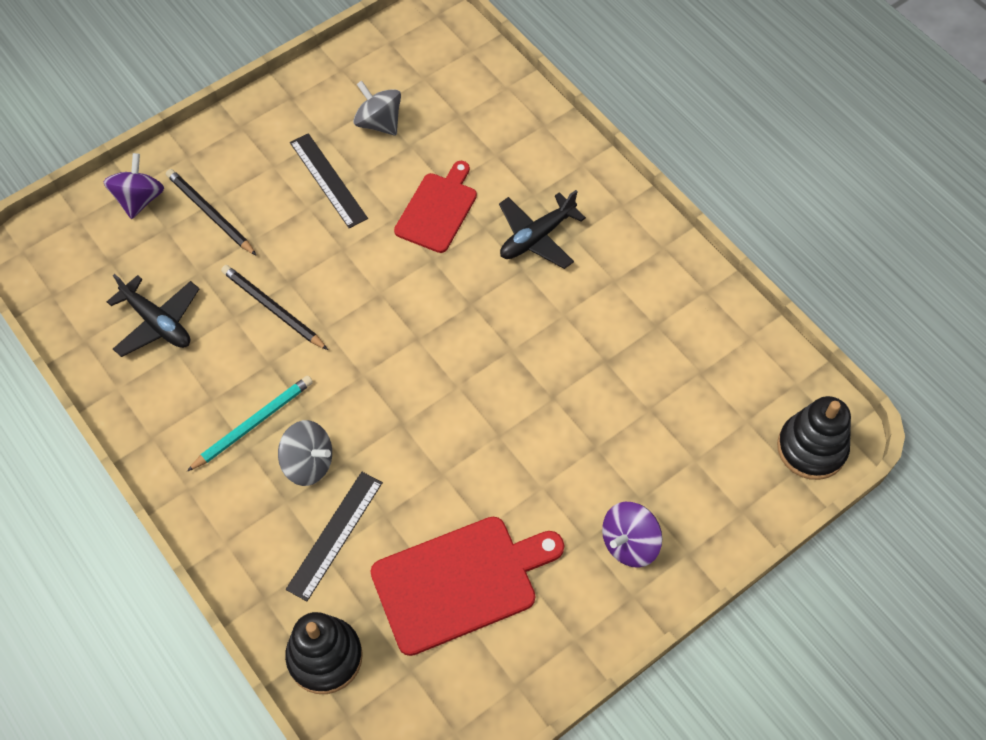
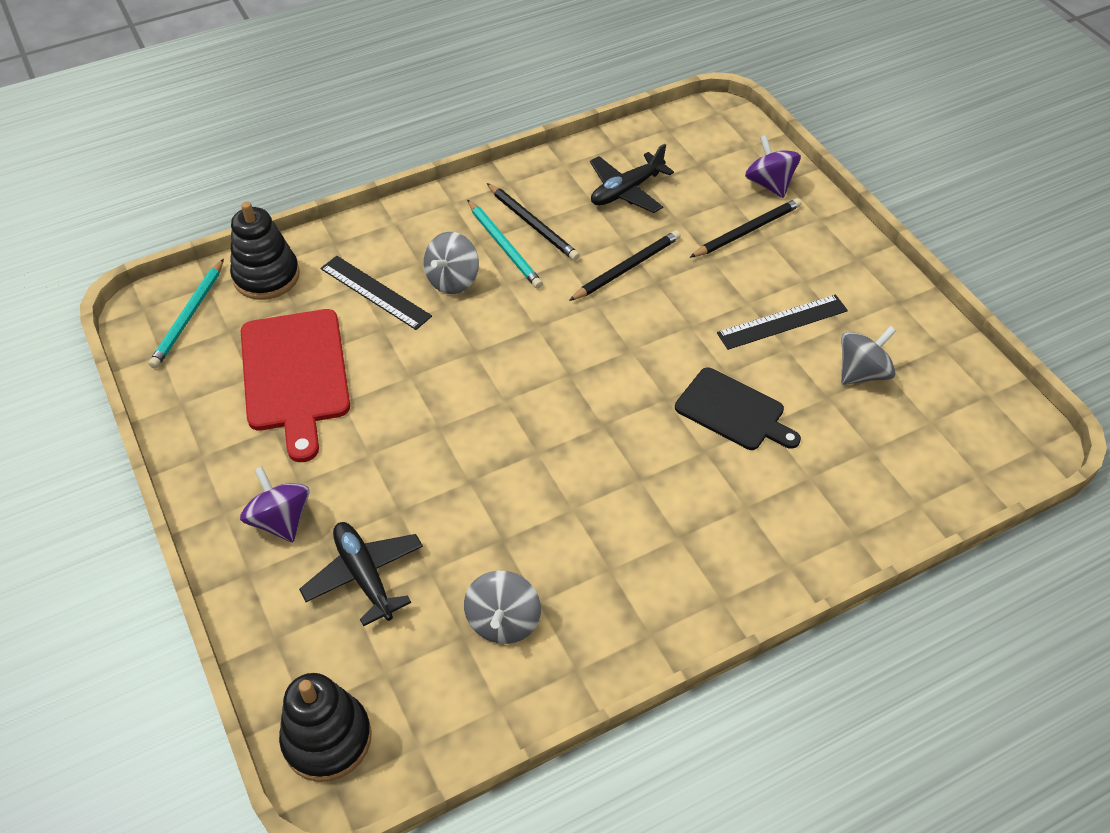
camera: 100 degrees right, 10 degrees down
purple spinning top [104,153,164,219] -> purple spinning top turned 135 degrees counterclockwise [745,135,801,198]
red cutting board [394,161,477,253] -> black cutting board [675,367,801,450]
black plane [499,190,586,269] -> black plane moved to [299,522,423,626]
none -> turquoise pencil [149,258,224,369]
none -> grey spinning top [464,571,541,644]
none -> black pencil [487,183,580,261]

